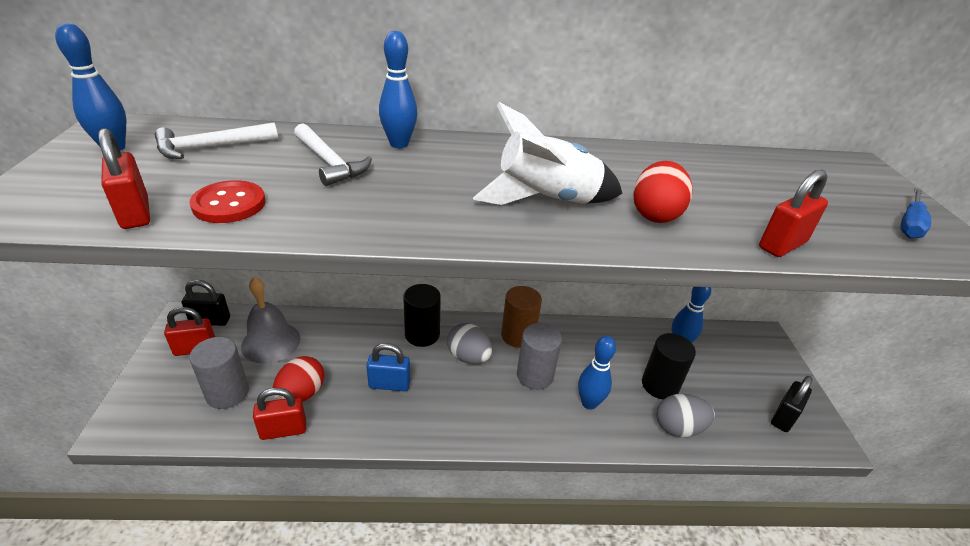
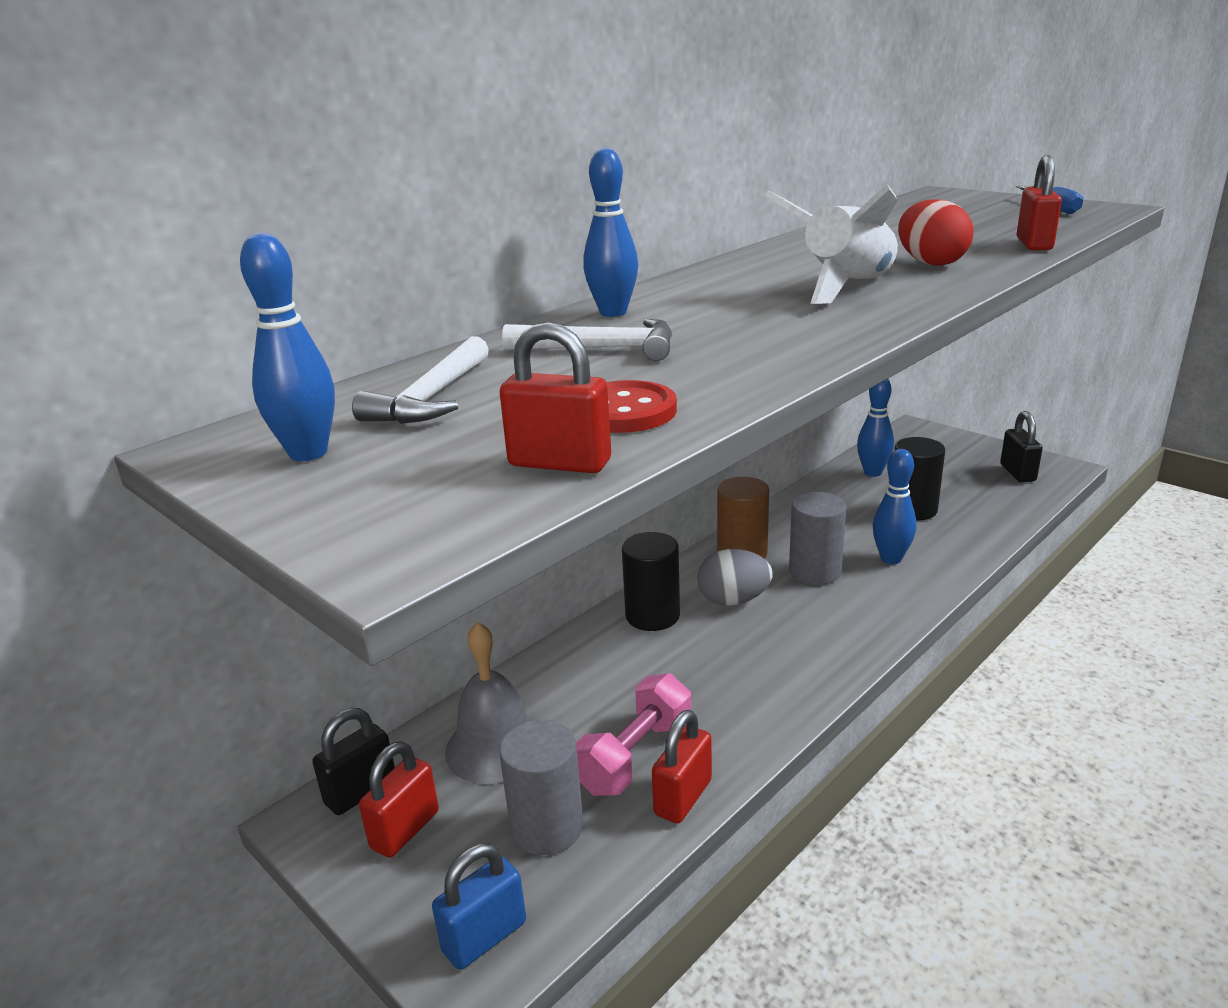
camera: 40 degrees left, 10 degrees down
red egg [273,356,324,402] -> pink dumbbell [576,673,691,796]
blue padlock [366,343,410,391] -> blue padlock moved to [432,843,526,970]
grey egg [656,394,715,437] -> none

